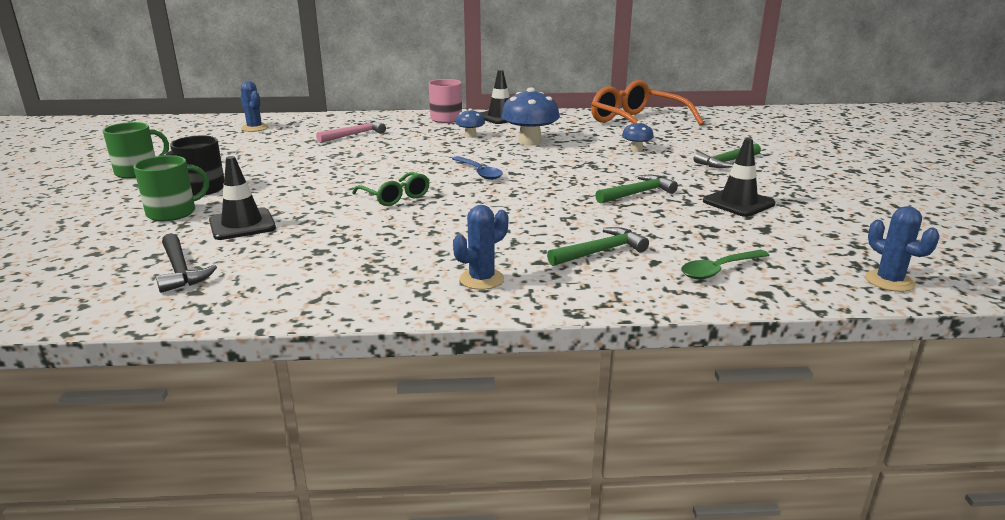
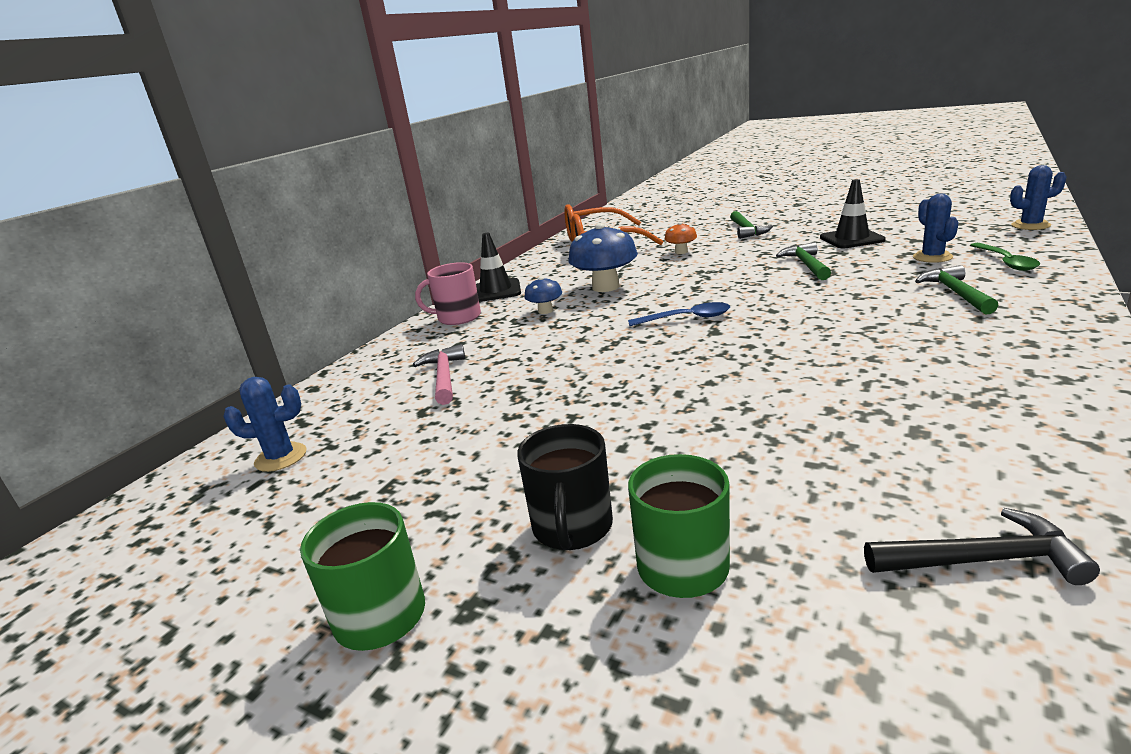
camera: 55 degrees left, 0 degrees up
black traffic cone [209,156,276,240] -> none
green glasses [352,172,429,206] -> none
blue cactus [453,205,508,290] -> blue cactus moved to [913,194,959,263]
blue mushroom [622,121,654,152] -> orange mushroom [664,222,697,254]

